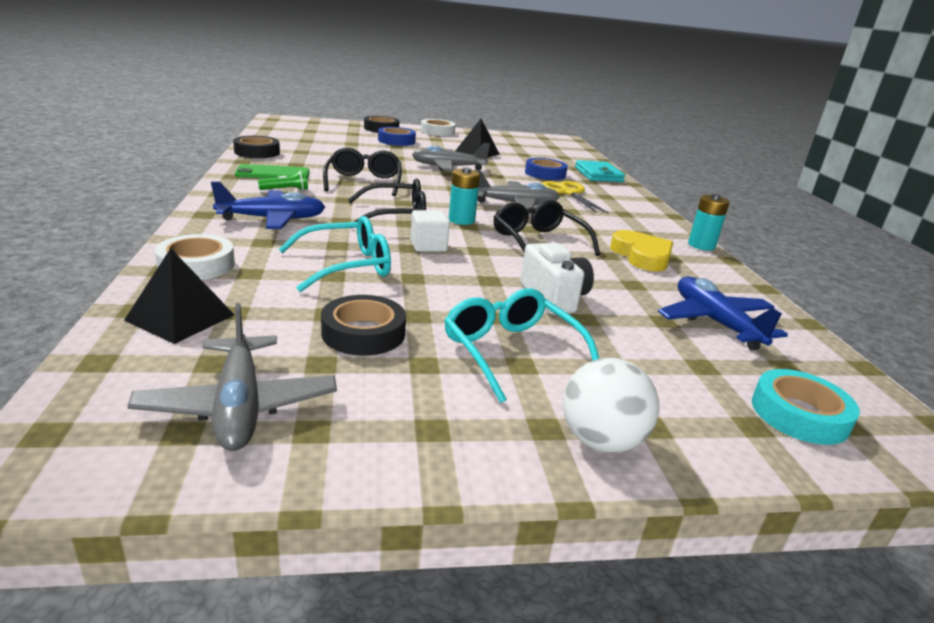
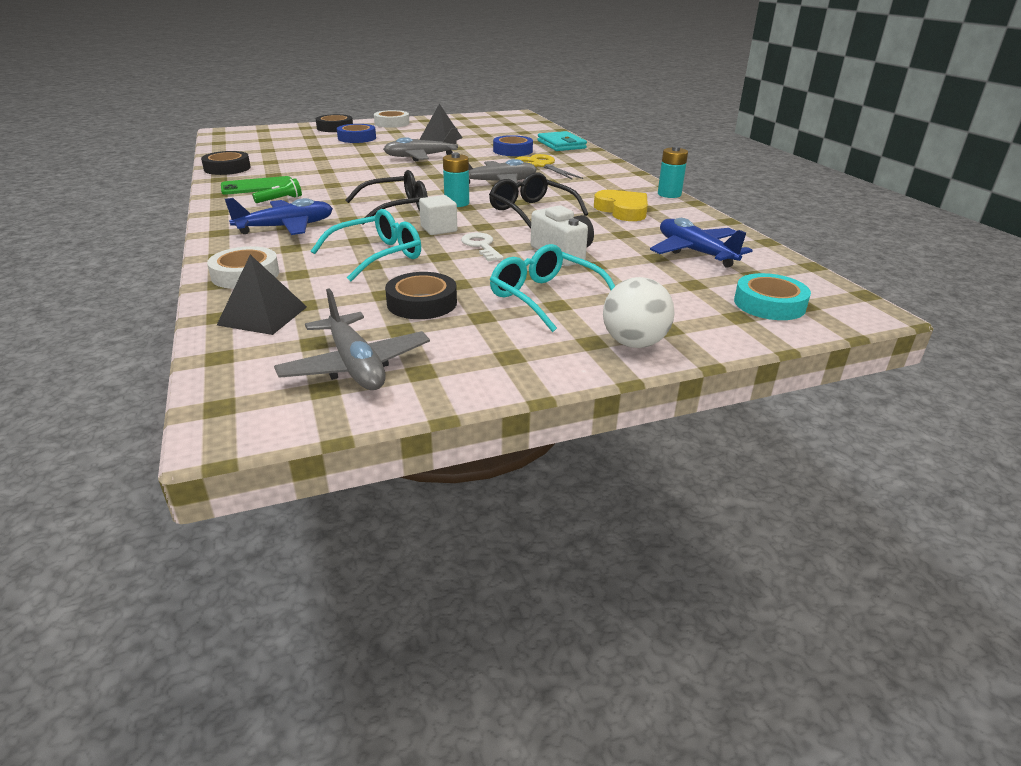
camera: 10 degrees left, 5 degrees up
black glasses [323,148,402,196] -> none
none -> white key [461,232,504,261]

